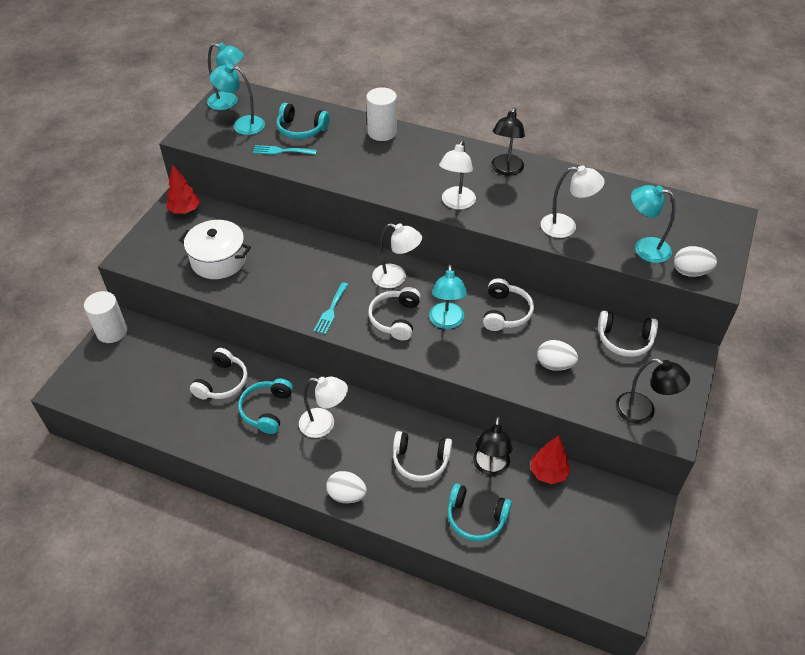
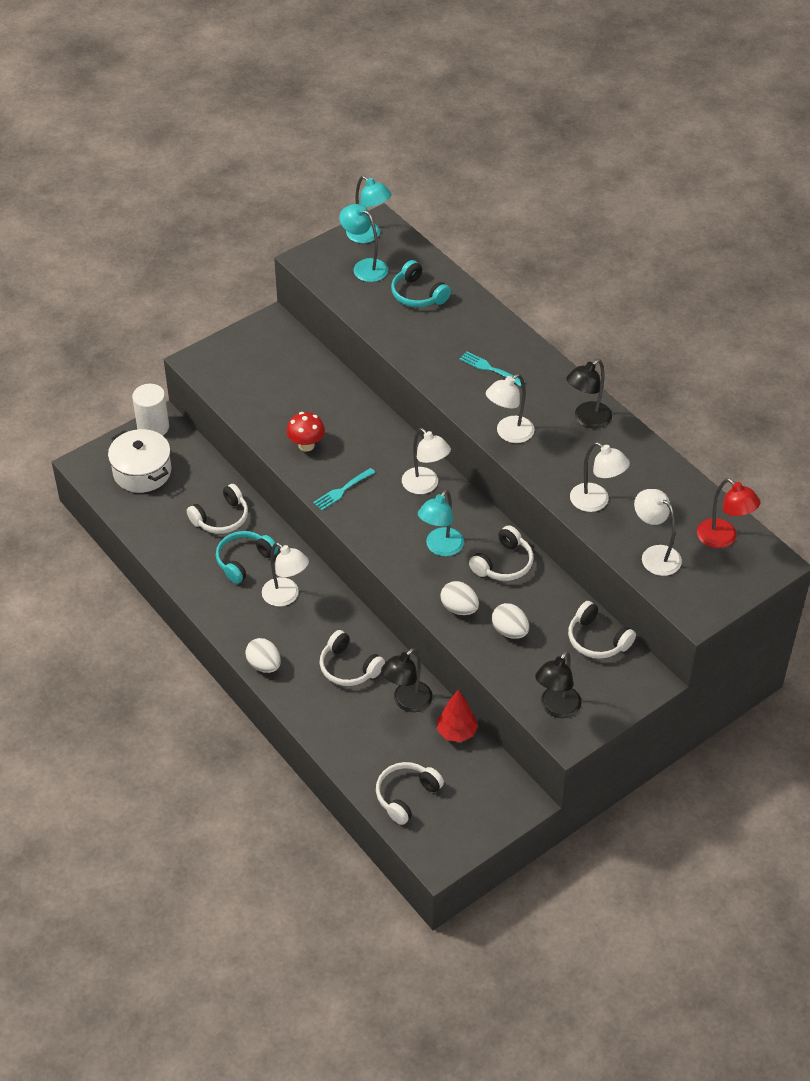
camera: 30 degrees right, 0 degrees up
red tree [166,165,200,214] -> none
white pot [179,220,251,279] -> white pot moved to [108,429,171,493]
turquoise fork [253,145,317,155] -> turquoise fork moved to [459,351,525,386]
white cylinder [366,87,397,141] -> none
white headphones [368,287,421,340] -> white headphones moved to [376,762,444,825]
turquoise headphones [447,483,512,541] -> none
black lamp [616,358,690,424] -> black lamp turned 60 degrees clockwise [535,651,582,718]
turquoise lamp [631,185,676,263] -> white lamp [634,489,682,576]
white egg [674,246,717,277] -> white egg moved to [440,581,479,615]
none -> red mushroom [286,412,325,451]
none -> red lamp [697,478,761,548]

